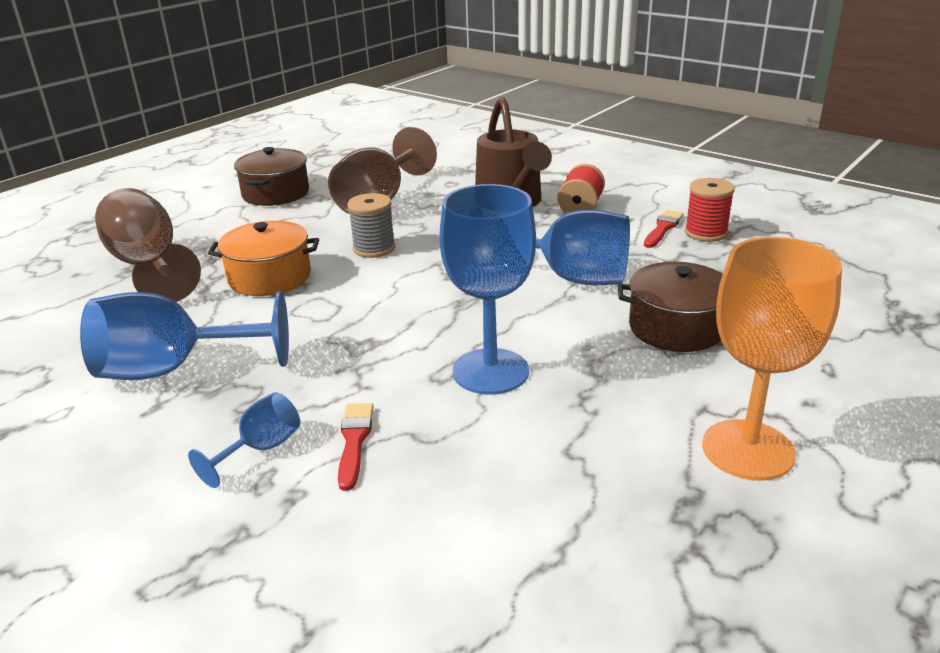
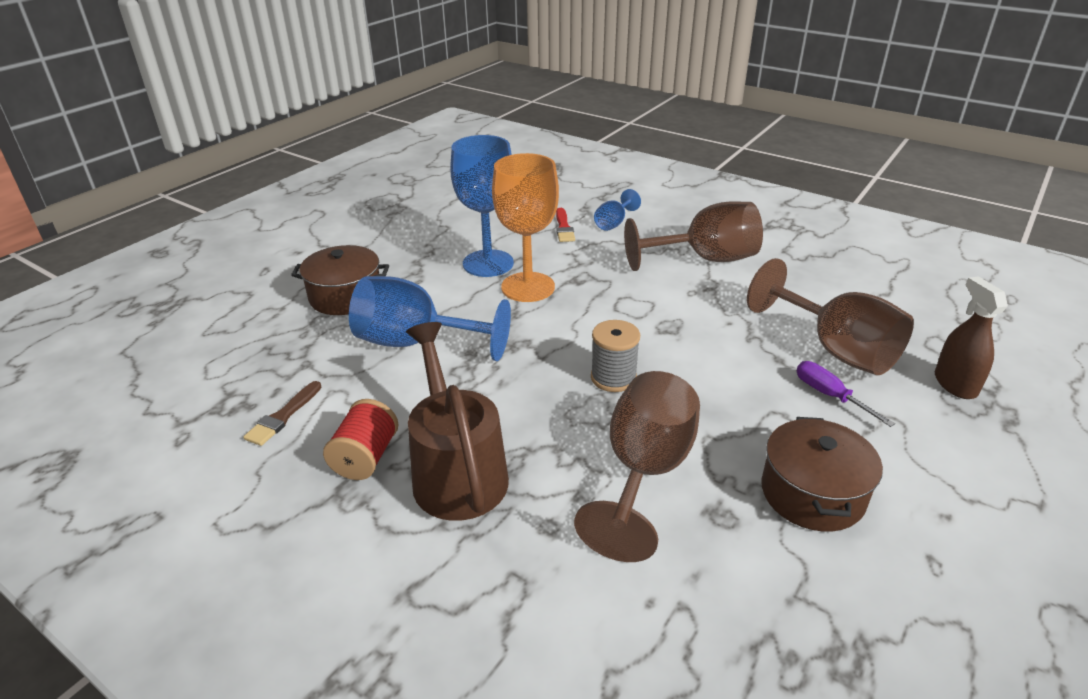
camera: 175 degrees right, 5 degrees up
blue goblet [80,291,289,380] -> brown goblet [624,202,763,271]
orange pot [208,221,319,296] -> none
red brush [644,210,684,248] -> brown brush [243,381,322,446]
red spool [685,178,735,242] -> none
orange goblet [702,237,842,481] -> orange goblet moved to [492,153,559,302]
none -> purple screwdriver [797,361,895,427]
none -> brown spray bottle [935,276,1008,399]

